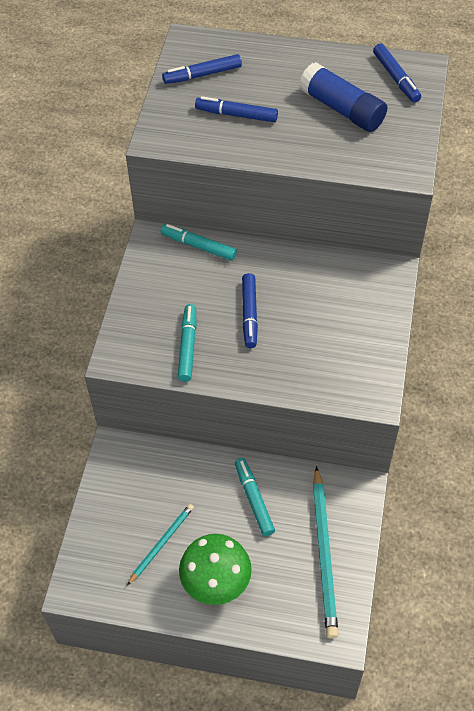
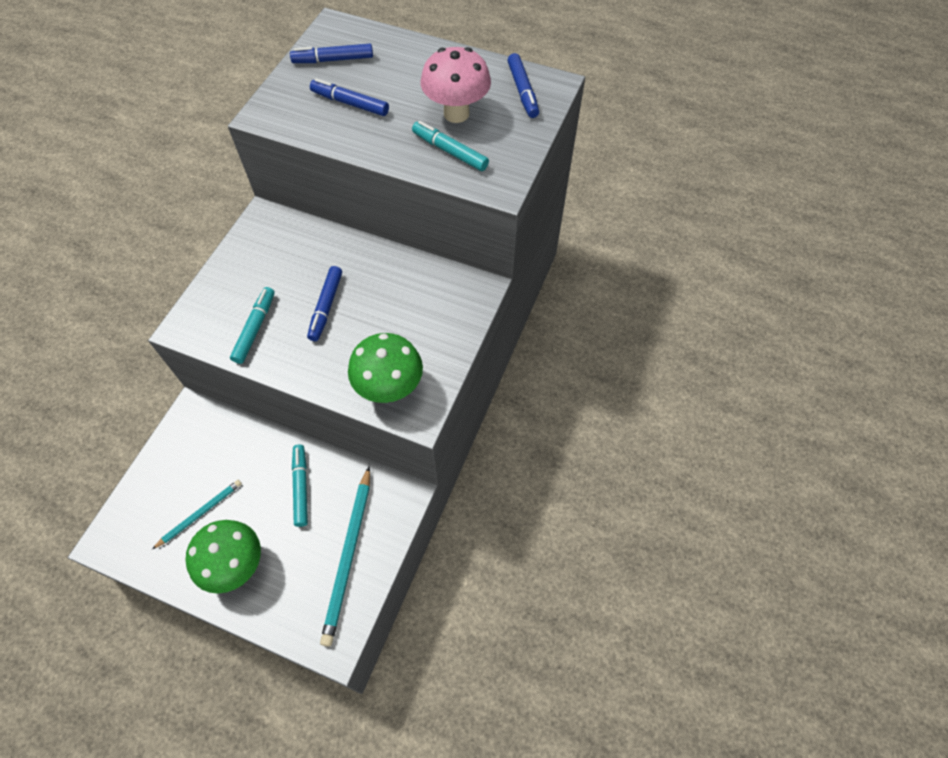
camera: 10 degrees right, 5 degrees up
turquoise marker [161,224,237,261] -> turquoise marker moved to [412,121,489,171]
blue glue stick [299,62,387,132] -> pink mushroom [421,47,491,123]
none -> green mushroom [348,333,423,403]

